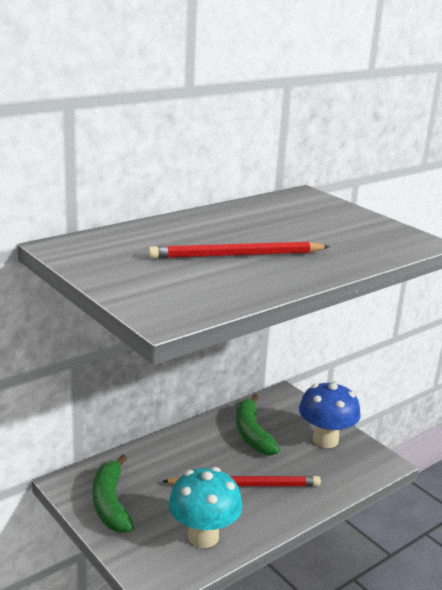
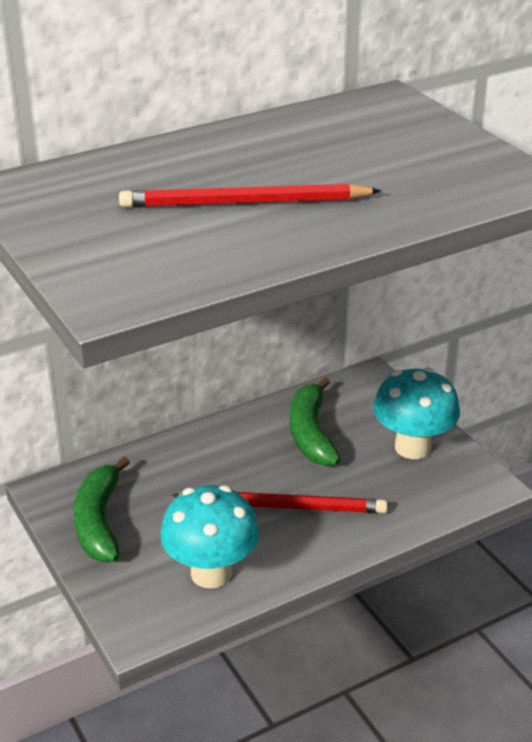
camera: 10 degrees right, 10 degrees up
blue mushroom [299,381,361,448] -> turquoise mushroom [373,367,460,459]

